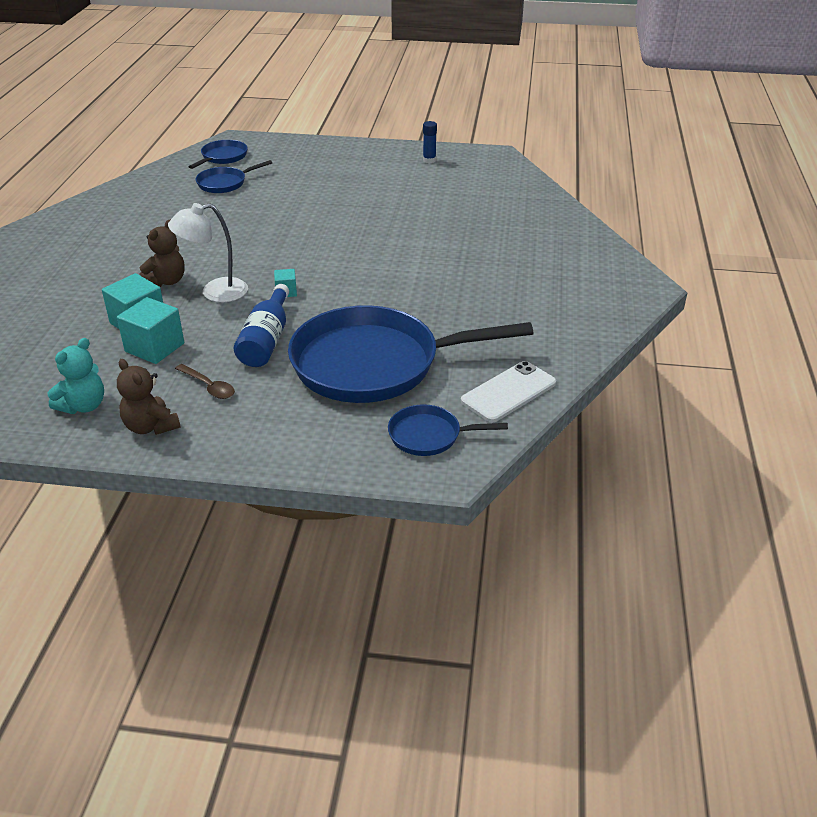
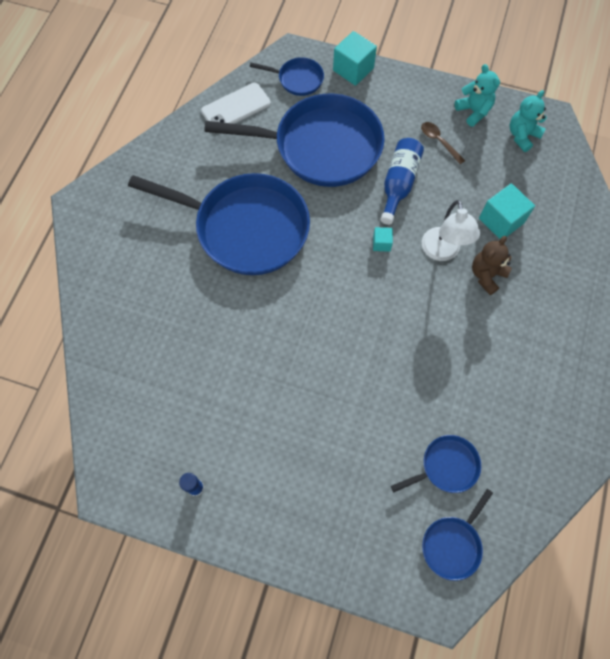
camera: 170 degrees left, 30 degrees up
turquoise cube [117,297,184,364] -> turquoise cube moved to [333,31,377,86]
brown teddy bear [117,359,181,435] -> turquoise teddy bear [455,64,500,127]
white lamp [168,203,248,302] -> white lamp turned 90 degrees clockwise [422,200,480,261]
none -> blue pan [128,173,310,275]

